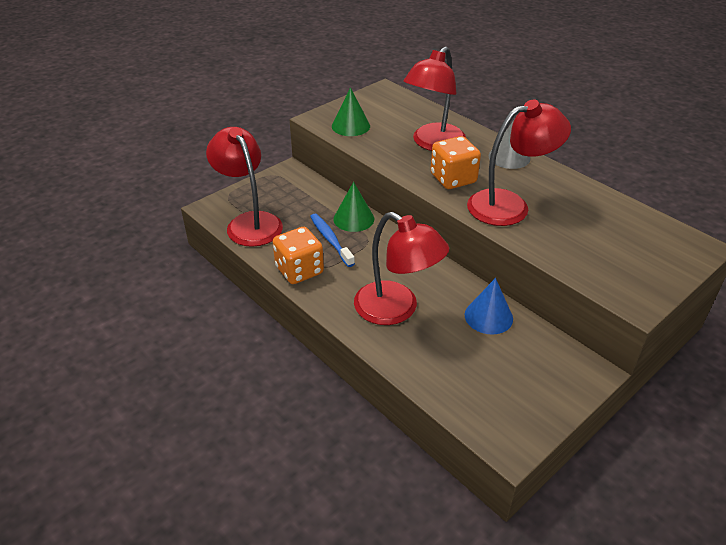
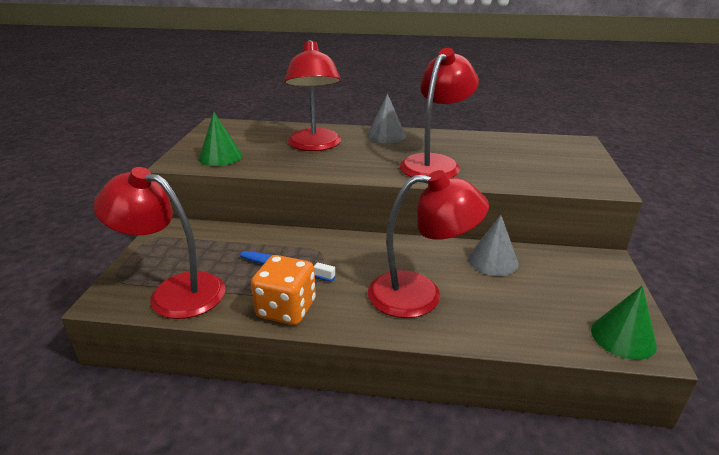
camera: 40 degrees left, 10 degrees down
green cone [333,182,374,232] -> green cone moved to [591,285,657,360]
orange dice [430,136,481,189] -> none
blue cone [465,278,513,334] -> grey cone [468,215,519,276]

